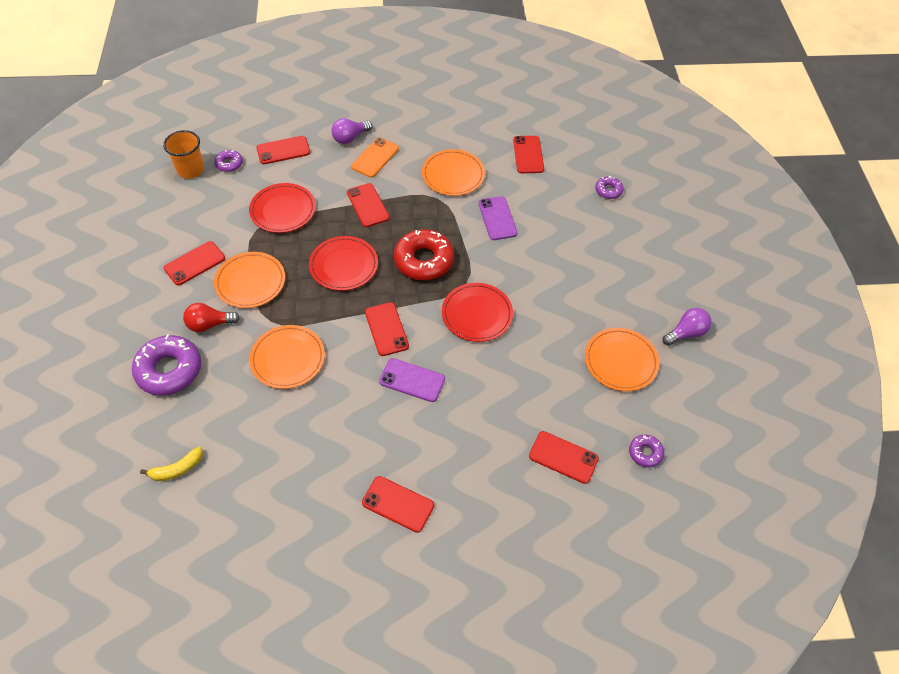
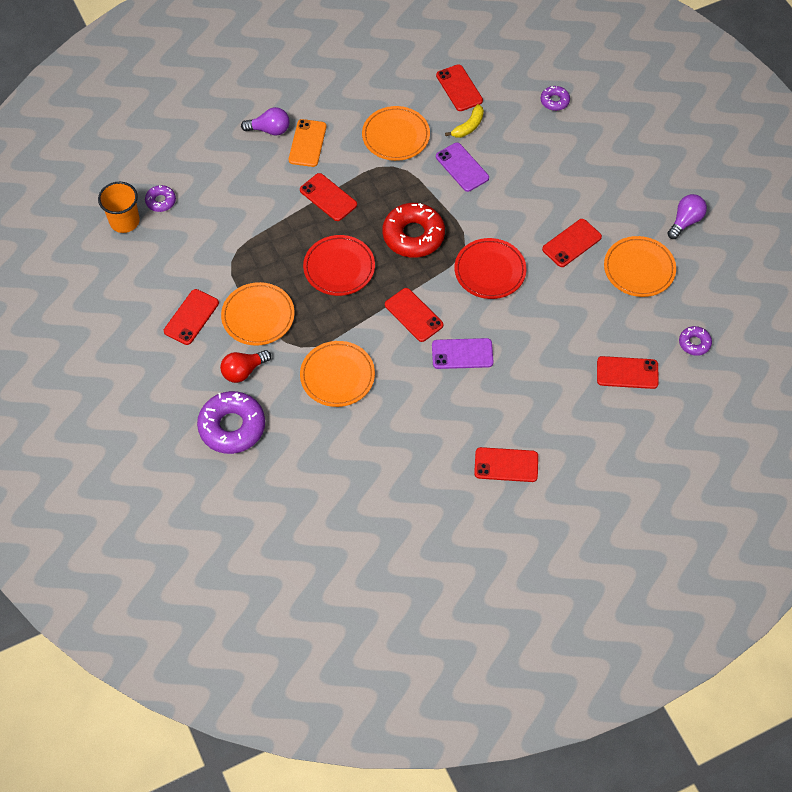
camera: 20 degrees left, 5 degrees up
yellow banana [140,447,203,481] -> yellow banana moved to [445,104,484,138]
red plate [249,183,316,233] -> none
red phone [256,136,310,164] -> red phone moved to [542,219,602,267]
purple light bulb [331,118,372,144] -> purple light bulb turned 120 degrees counterclockwise [241,107,290,136]

